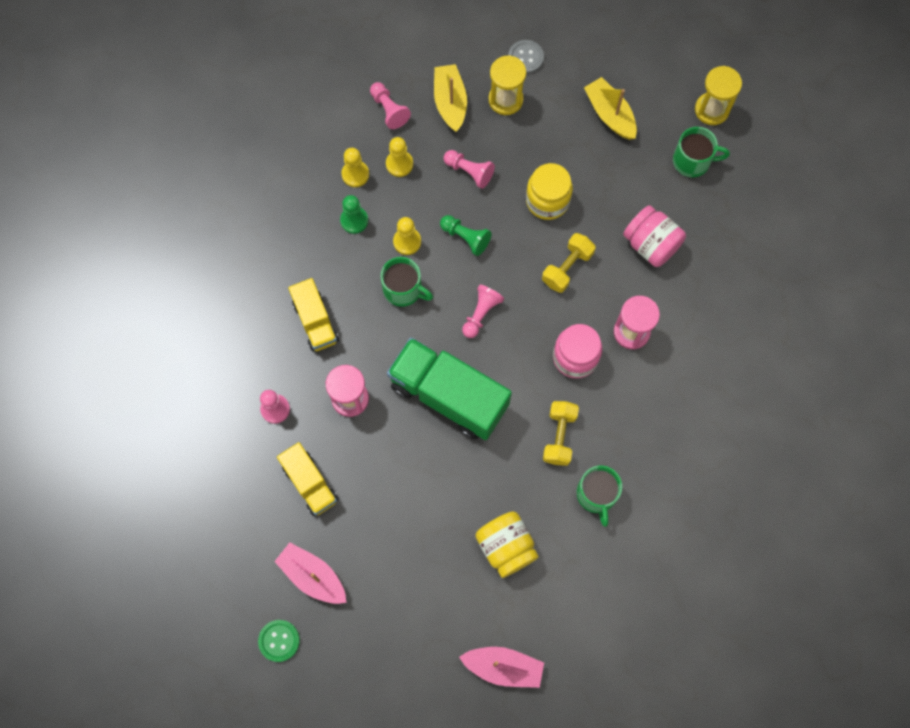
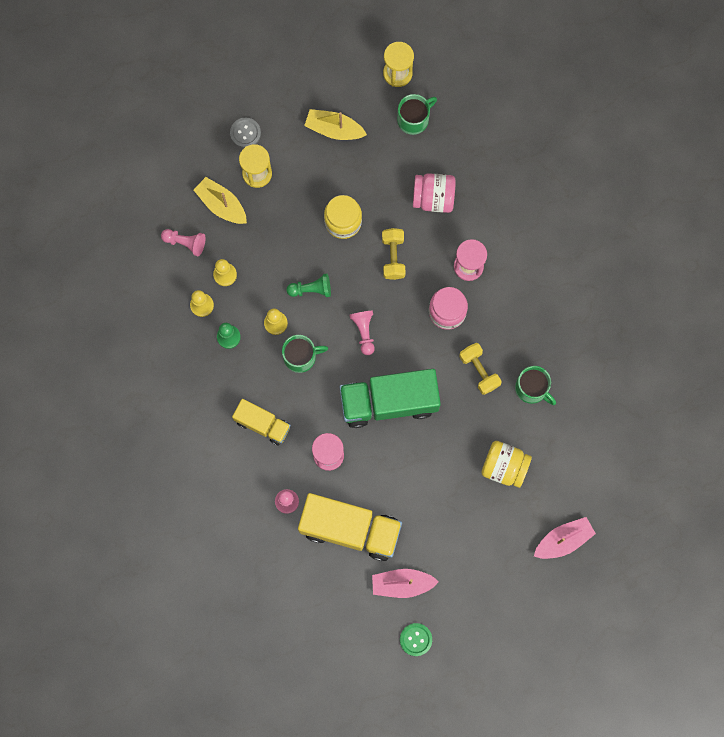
camera: 40 degrees left, 5 degrees up
yellow truck [277,442,338,516] -> yellow truck [298,493,402,561], size x1.75
pink pawn [444,150,495,189] -> none

